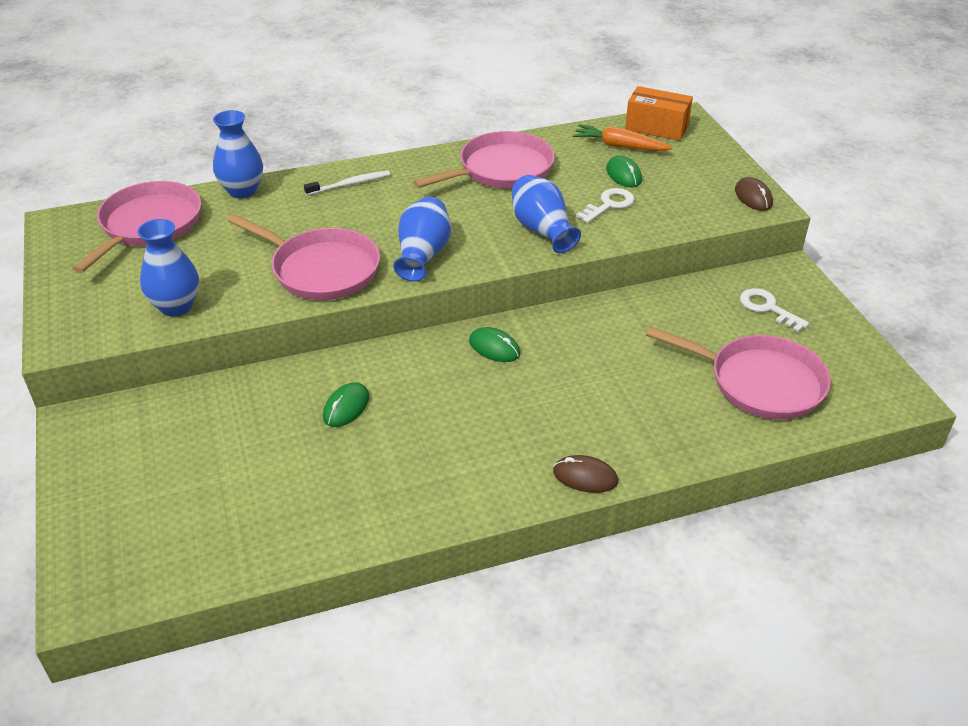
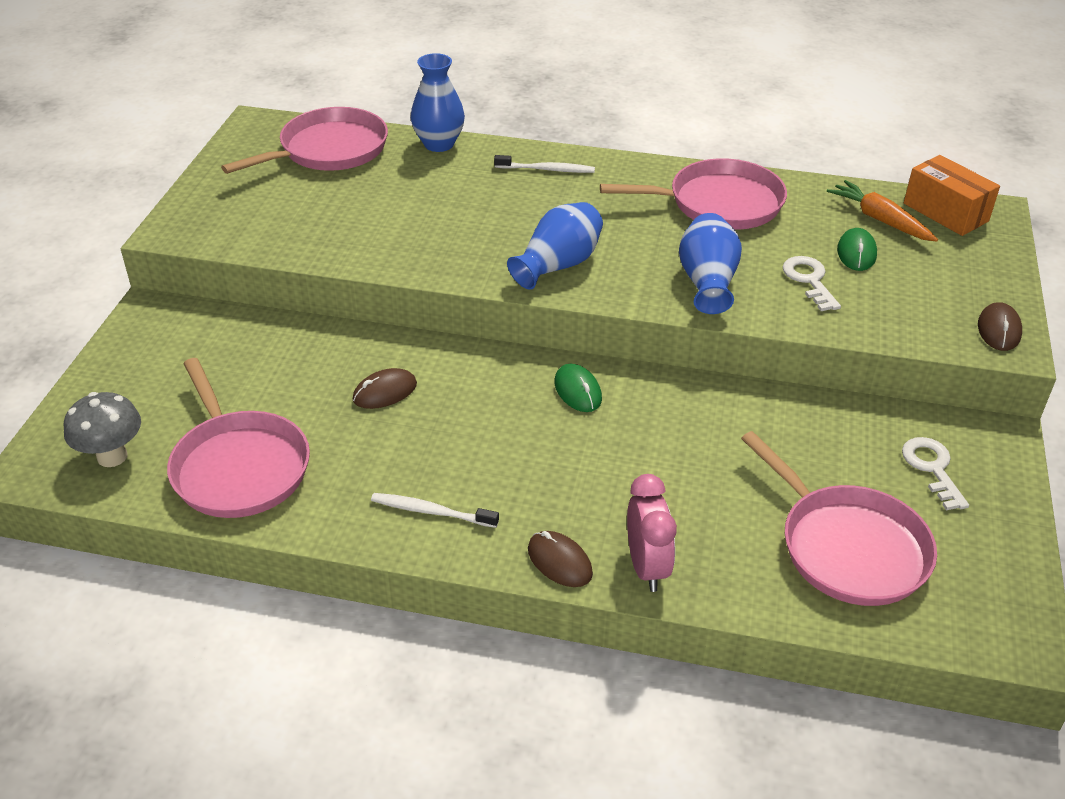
camera: 30 degrees right, 0 degrees up
blue vase [137,219,199,317] -> none
pink pan [227,214,380,300] -> pink pan moved to [167,358,310,518]
green mouse [323,382,369,427] -> brown mouse [352,368,417,409]
white key [576,188,635,223] -> white key turned 90 degrees counterclockwise [782,256,841,311]
none -> grey mushroom [64,392,141,467]
none -> white toothbrush [371,493,499,528]
none -> pink clock [627,474,677,592]

